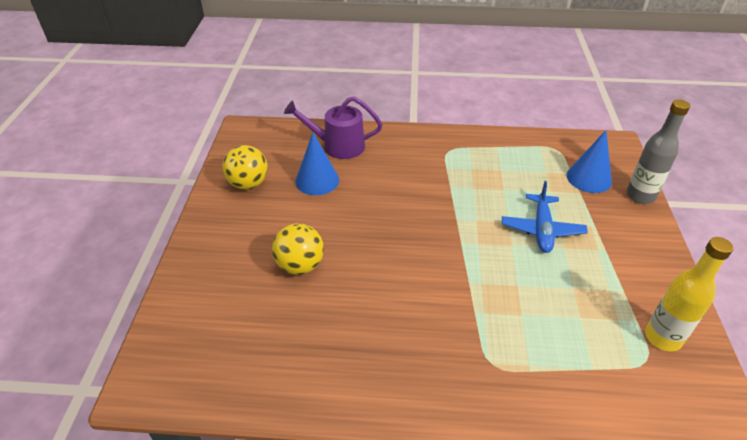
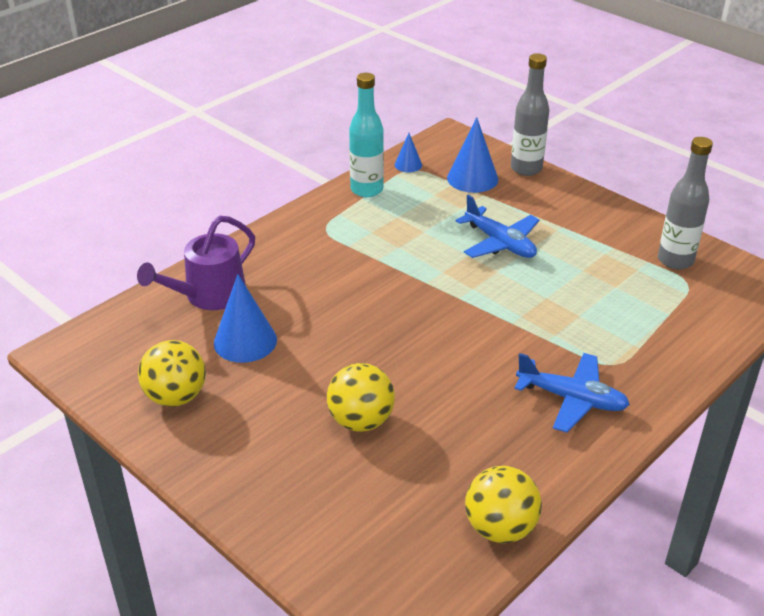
camera: 50 degrees left, 5 degrees down
yellow bottle [645,237,733,351] -> grey bottle [658,137,713,270]
none -> turquoise bottle [349,73,384,197]
none -> blue cone [395,133,422,172]
none -> yellow ball [465,466,542,543]
none -> blue plane [514,353,630,433]

